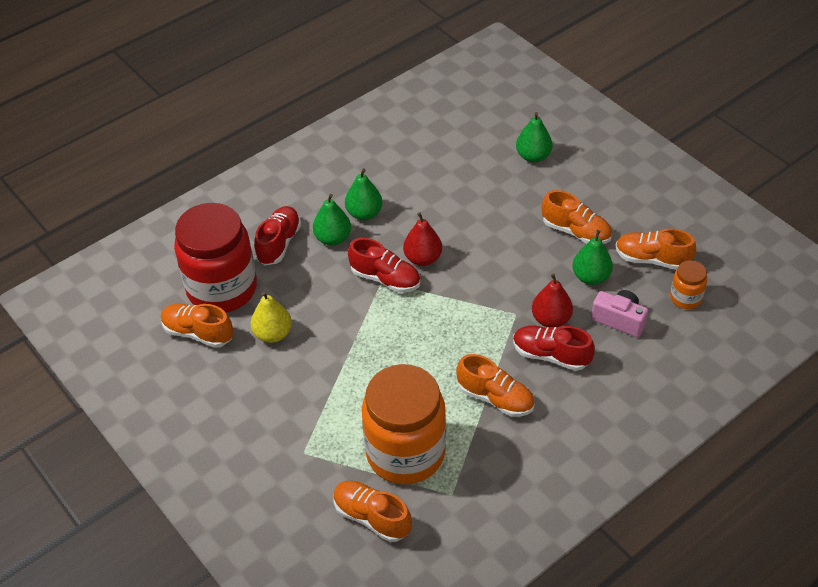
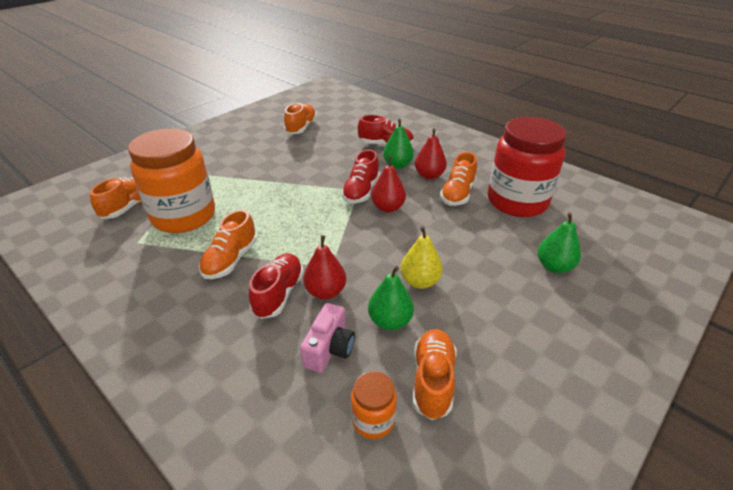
camera: 80 degrees right, 10 degrees down
red jar [174,203,257,313] -> red jar moved to [488,117,567,217]
yellow pear [251,292,292,343] -> yellow pear moved to [401,226,443,289]
green pear [345,168,383,220] -> red pear [415,129,447,180]
orange shoe [542,190,612,244] -> orange shoe moved to [440,152,477,206]

